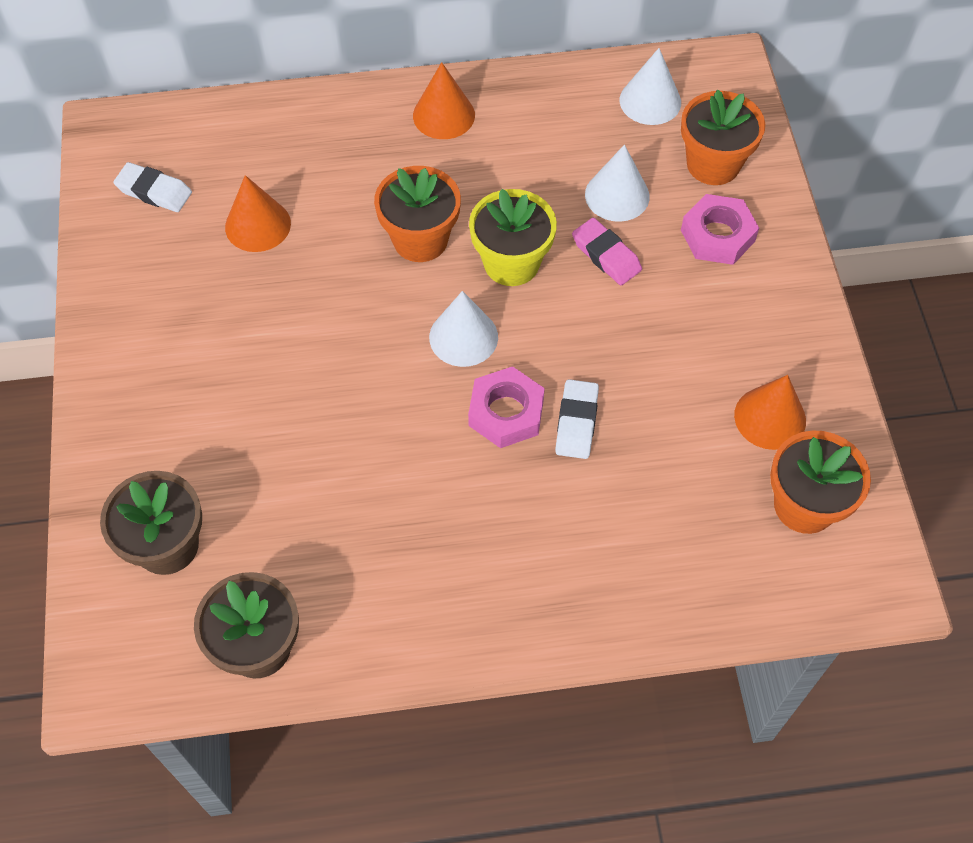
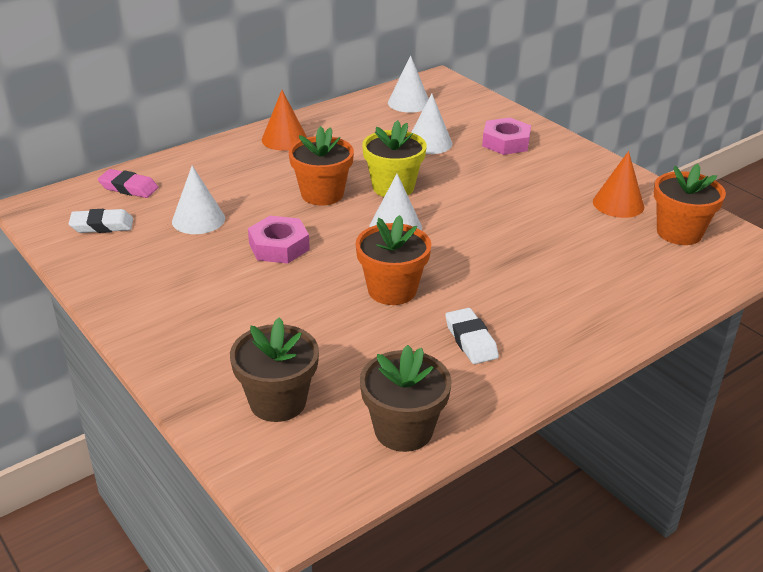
camera: 30 degrees left, 25 degrees down
orange cone [225,175,291,252] -> white cone [172,166,225,234]
pink nut [468,366,545,448] -> pink nut moved to [248,216,310,264]
white eraser [555,379,599,459] -> white eraser moved to [445,308,499,364]
pink eraser [572,218,642,285] -> pink eraser moved to [98,169,158,198]
orange flower pot [681,90,765,185] -> orange flower pot moved to [355,215,431,305]

